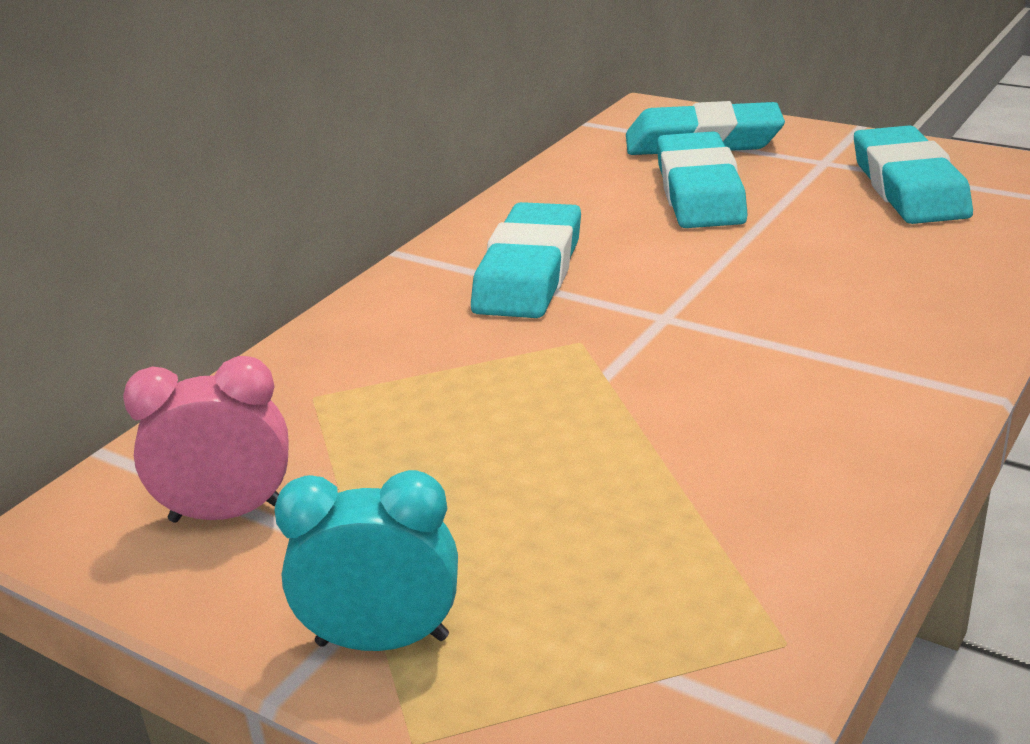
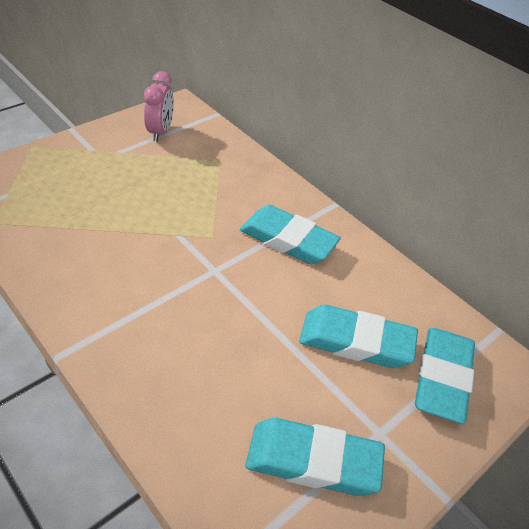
camera: 100 degrees right, 15 degrees up
turquoise clock [275,470,458,651] -> none

